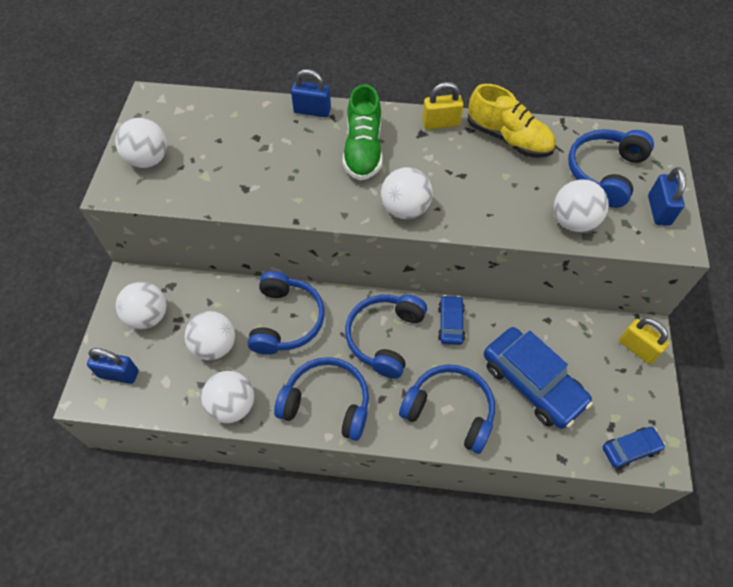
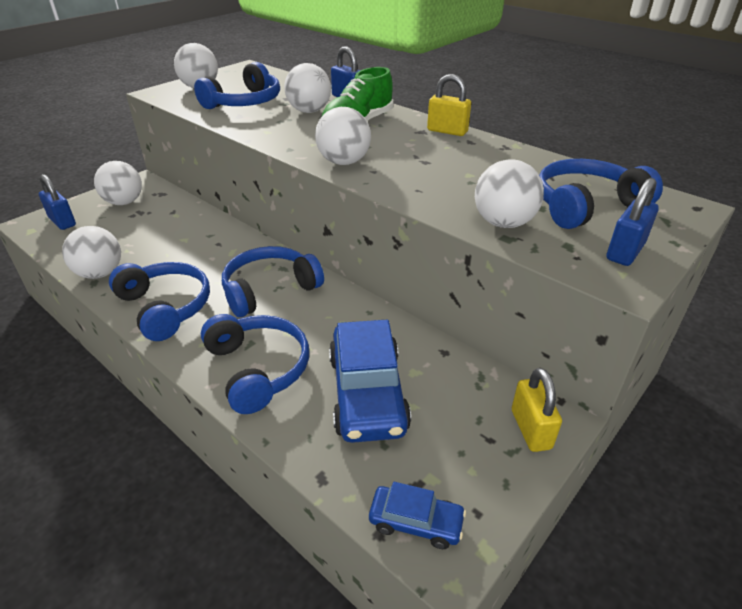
camera: 35 degrees right, 20 degrees down
white ball [185,311,235,360] -> white ball moved to [284,63,331,113]
blue headphones [248,271,324,355] -> blue headphones moved to [194,62,280,109]
blue car [438,295,465,345] -> none
yellow shoe [468,84,555,158] -> none

